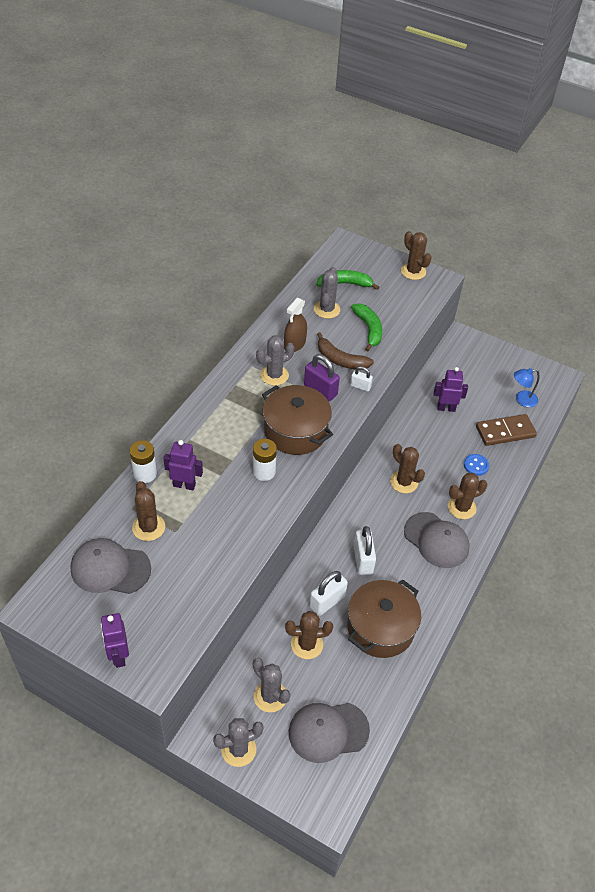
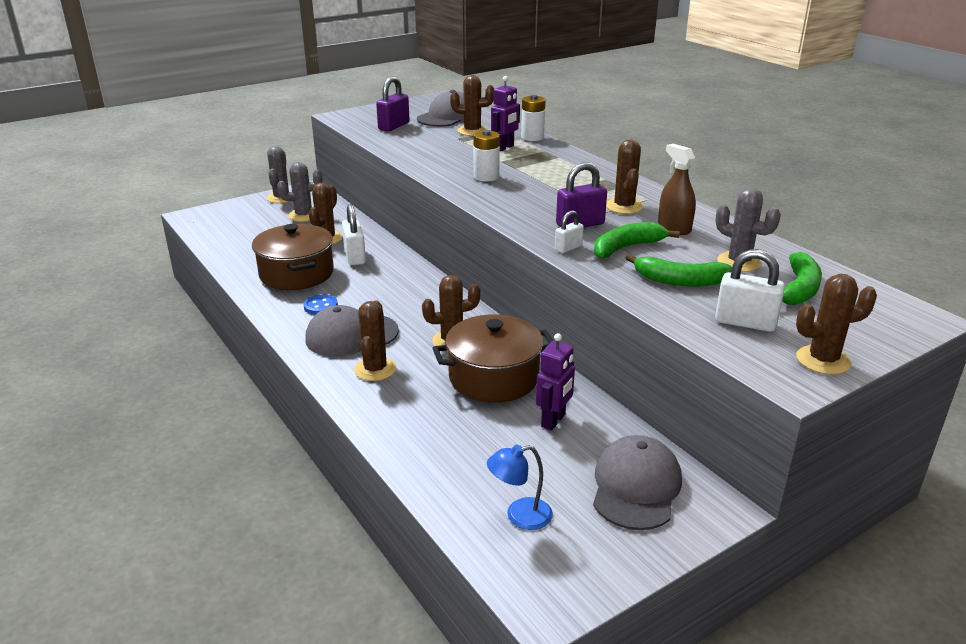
camera: 120 degrees right, 20 degrees down
purple robot [101,613,129,668] -> none
grey cactus [256,335,295,386] -> brown cactus [606,139,643,214]
brown pot [262,385,333,455] -> brown pot moved to [432,314,553,403]
grey cap [289,703,370,763] -> grey cap moved to [593,435,682,530]
brown banana [317,332,374,370] -> green banana [594,222,680,258]
white padlock [354,526,376,575] -> white padlock moved to [715,249,785,332]
blue button [464,454,489,476] -> blue button moved to [304,294,338,315]
brown domino [476,414,537,446] -> none
blue lamp [514,368,539,407] -> blue lamp turned 120 degrees counterclockwise [487,445,553,530]
none -> purple padlock [376,76,410,131]

